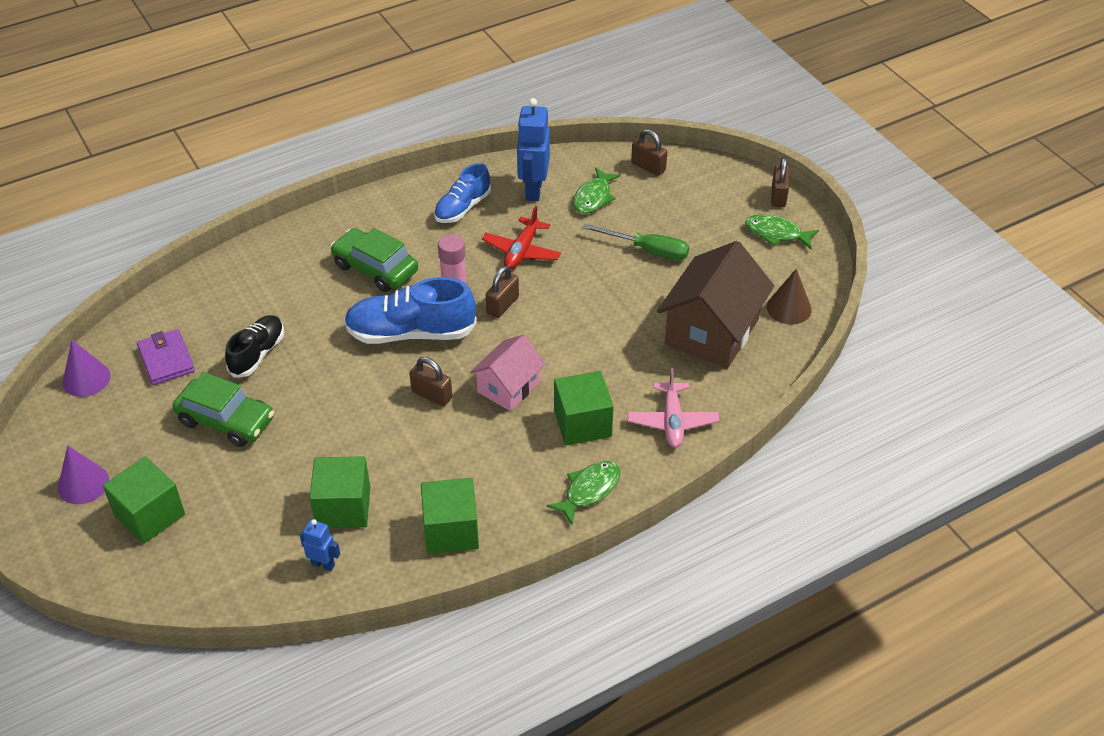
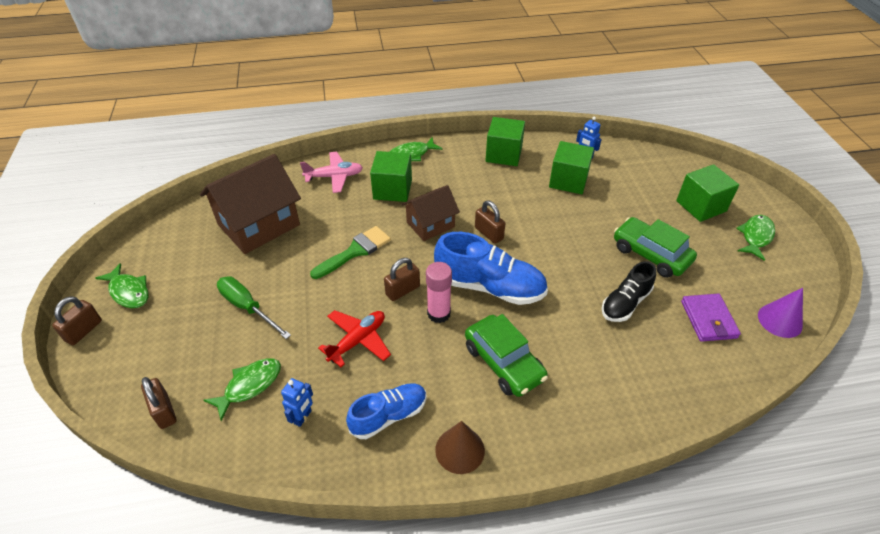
camera: 160 degrees left, 0 degrees up
purple cone [58,445,109,504] -> green fish [736,215,775,261]
pink house [470,334,546,411] -> brown house [402,185,460,241]
blue robot [517,98,550,201] -> blue robot [281,378,313,427], size x0.53
pink plane [627,368,719,448] -> pink plane turned 60 degrees clockwise [300,152,363,193]
brown cone [767,269,812,325] -> brown cone moved to [435,421,485,474]
none -> green brush [310,226,391,279]

